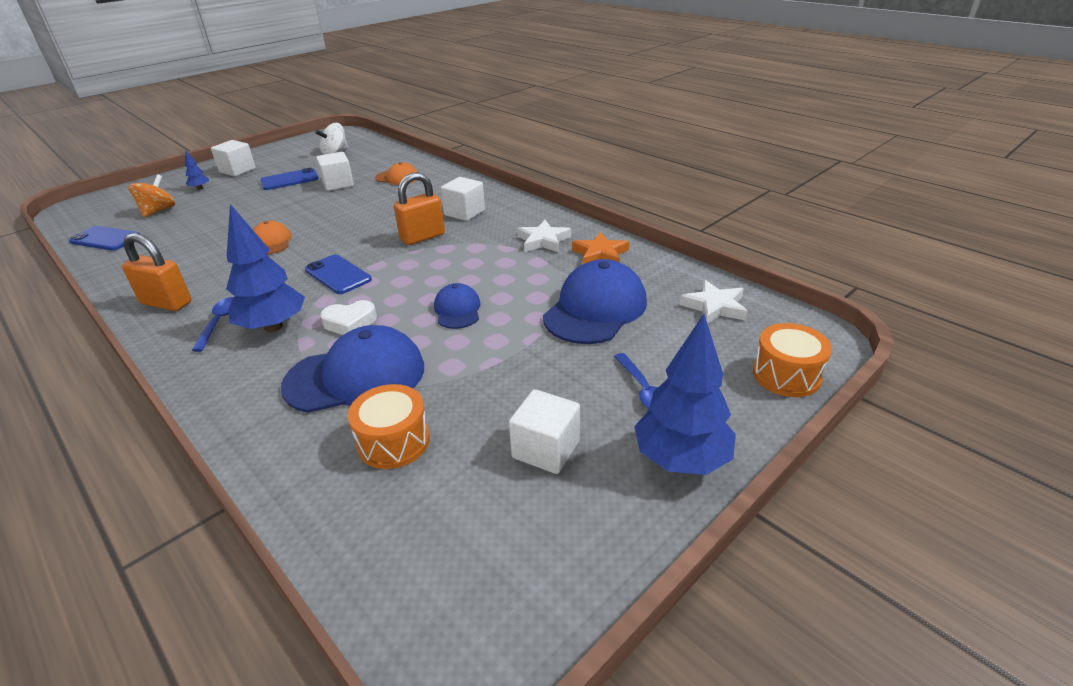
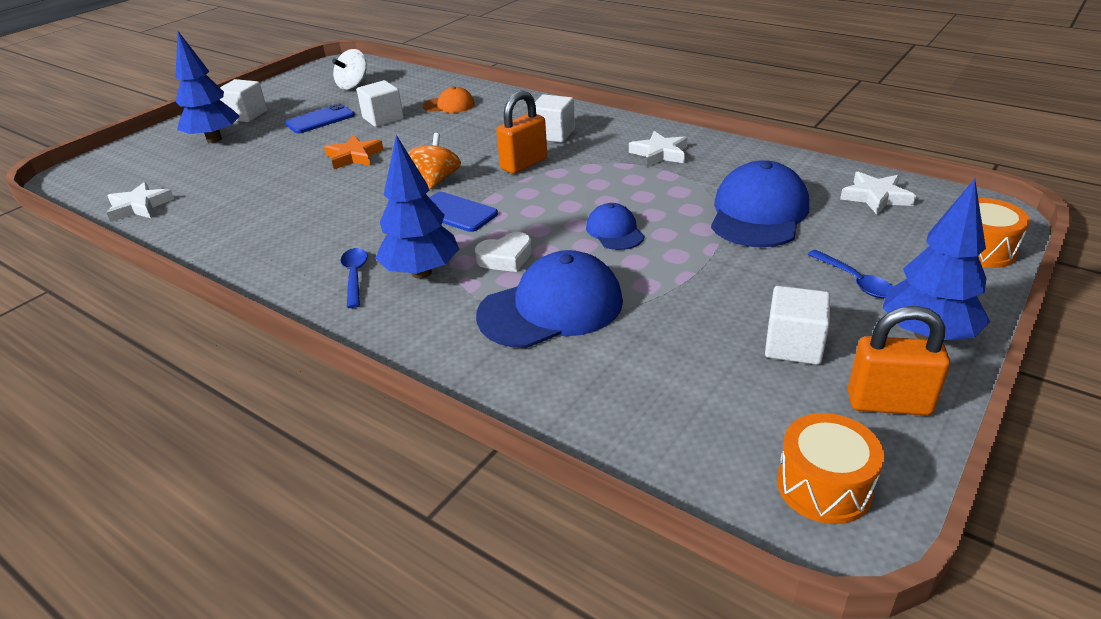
camera: 10 degrees left, 0 degrees up
blue phone [69,226,140,251] -> white star [106,182,174,222]
orange padlock [122,233,192,311] -> orange padlock moved to [848,306,950,416]
orange spinning top [128,174,175,217] -> orange spinning top moved to [408,133,461,189]
blue tree [185,151,209,190] -> blue tree [175,31,240,143], size x2.28
orange cap [253,221,291,255] -> none
orange drum [348,384,430,469] -> orange drum moved to [777,413,884,524]
orange star [572,232,629,264] -> orange star moved to [324,135,384,169]

